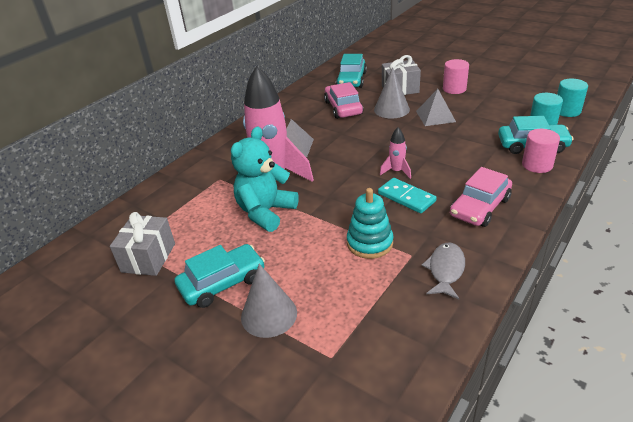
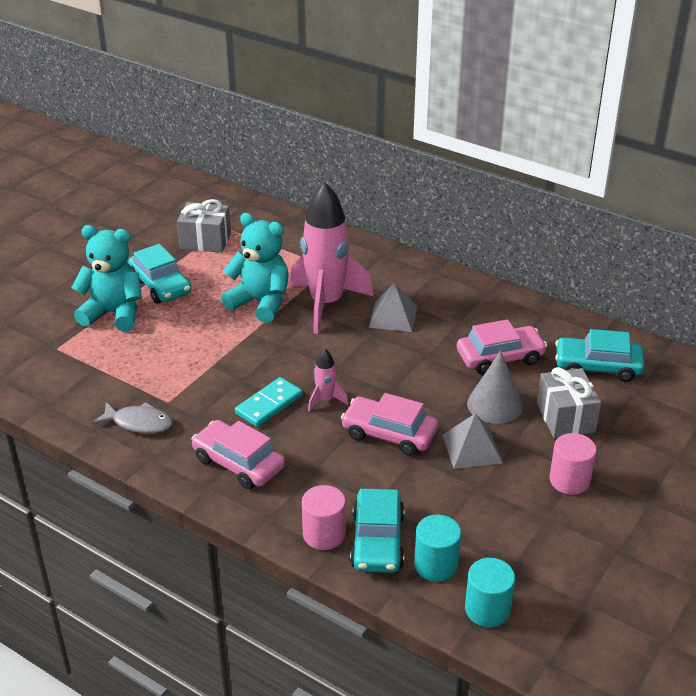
camera: 85 degrees right, 0 degrees up
grey cone [241,264,297,338] -> turquoise teddy bear [71,225,142,332]
turquoise stacking toy [347,188,393,259] -> none
none -> pink car [341,393,438,456]

